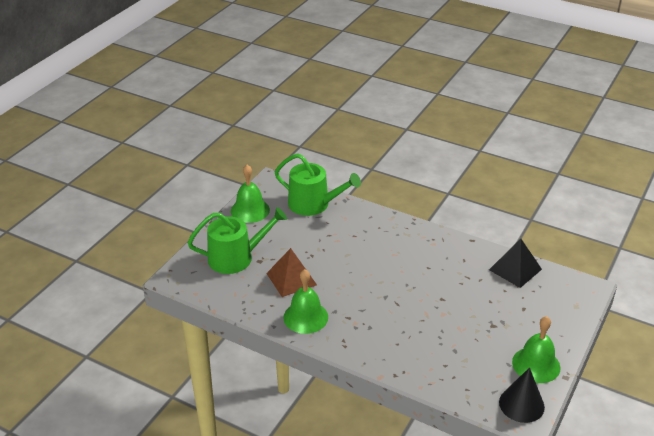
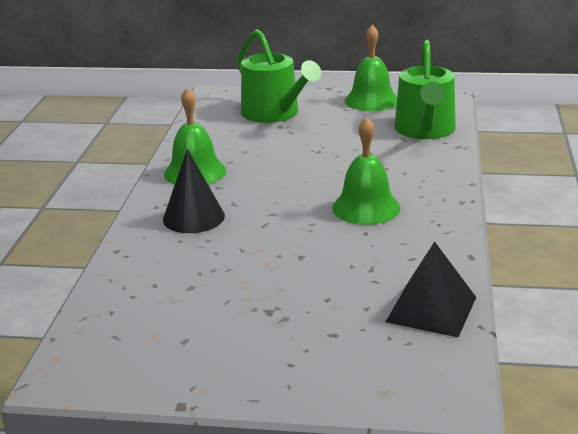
camera: 70 degrees right, 10 degrees down
brown pyramid [266,248,317,297] -> none
black cone [499,367,545,423] -> black cone moved to [163,149,225,233]
green bell [512,316,561,383] -> green bell moved to [332,117,400,225]

